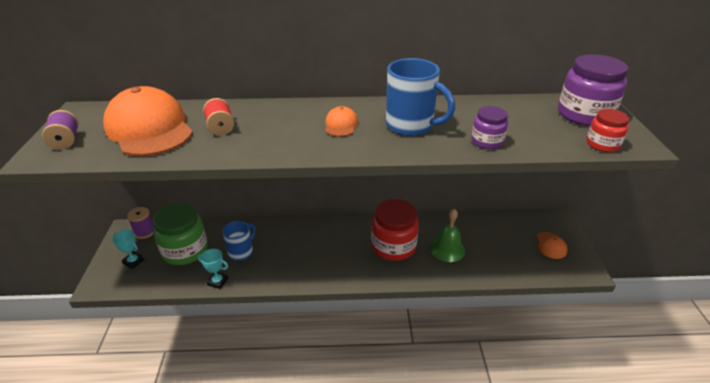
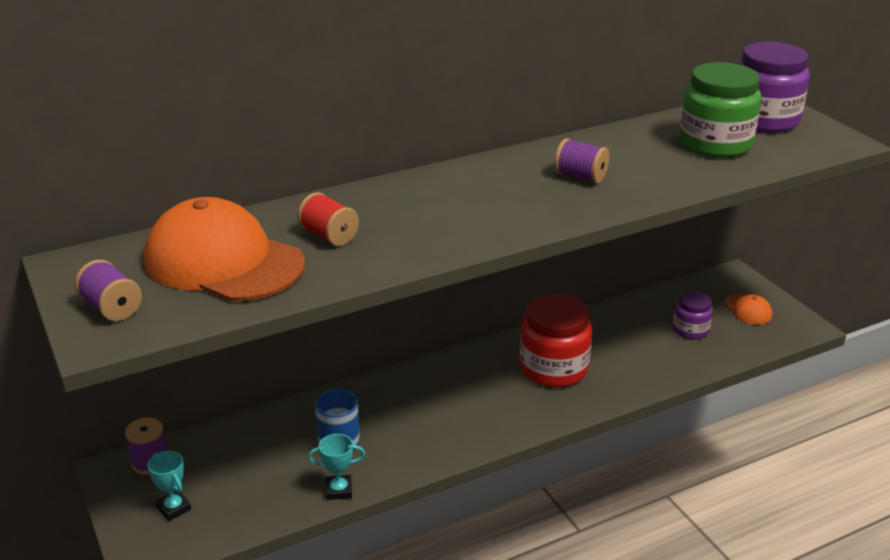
camera: 25 degrees left, 5 degrees down
turquoise trophy [112,229,144,269] -> turquoise trophy turned 45 degrees clockwise [147,451,191,521]
green jar [153,203,208,265] -> green jar moved to [679,62,761,158]
orange cap [325,106,358,137] -> none
blue mug [386,58,455,136] -> purple spool [554,138,609,184]
green bell [430,209,465,262] -> none
purple jar [471,106,508,149] -> purple jar moved to [673,291,713,339]
red jar [586,109,630,152] -> none

